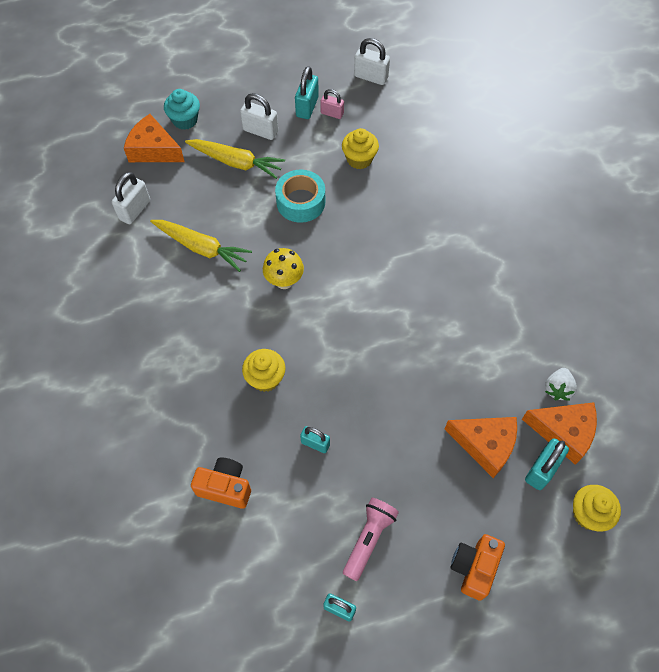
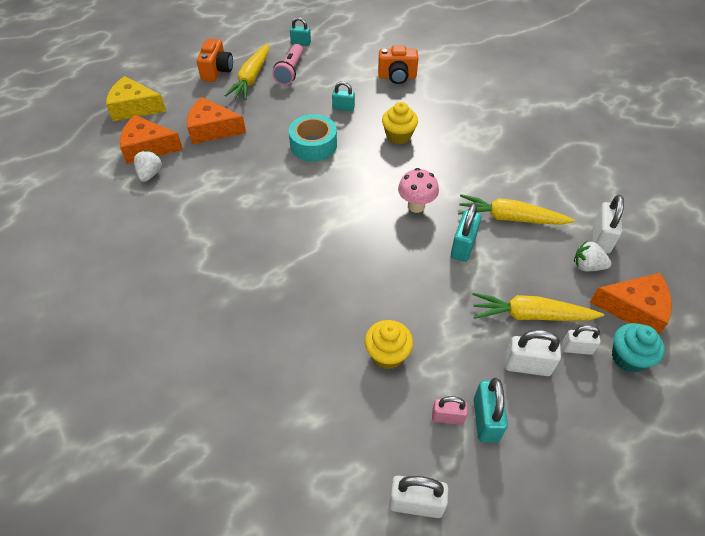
camera: 165 degrees right, 10 degrees down
yellow mushroom [263,248,304,289] -> pink mushroom [398,168,439,213]
turquoise tape [275,170,325,223] -> turquoise tape moved to [289,114,337,162]
turquoise padlock [525,438,569,490] -> turquoise padlock moved to [451,203,481,262]
yellow cupcake [573,485,621,532] -> yellow cheese [106,76,166,121]
none -> yellow carrot [225,43,269,100]
none -> white padlock [562,325,600,355]
none -> white strawberry [574,241,612,271]

